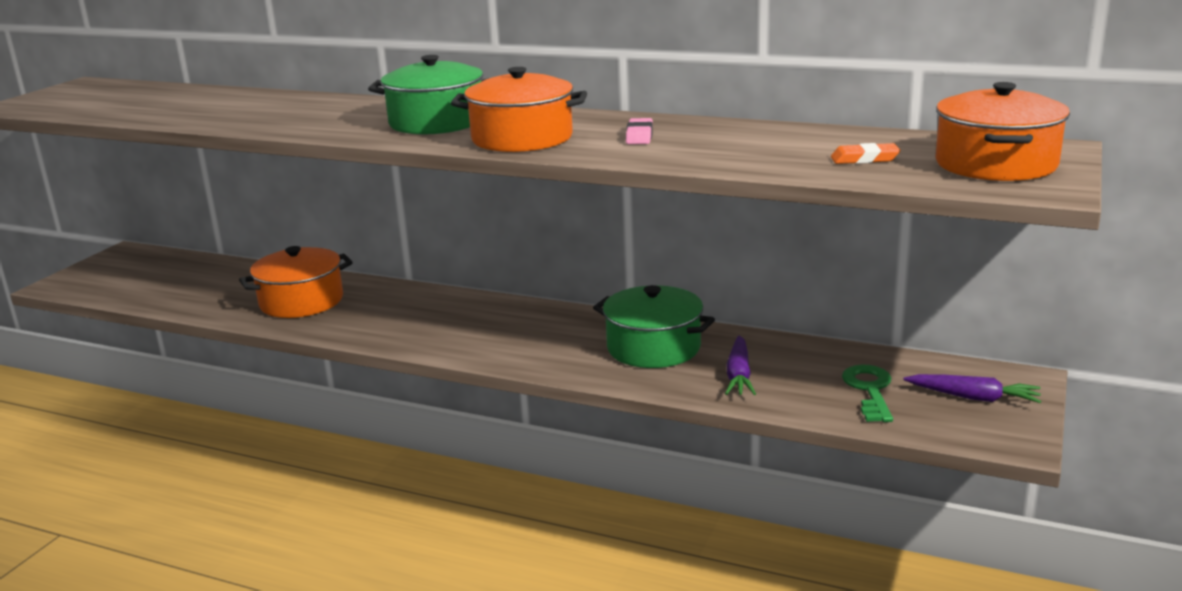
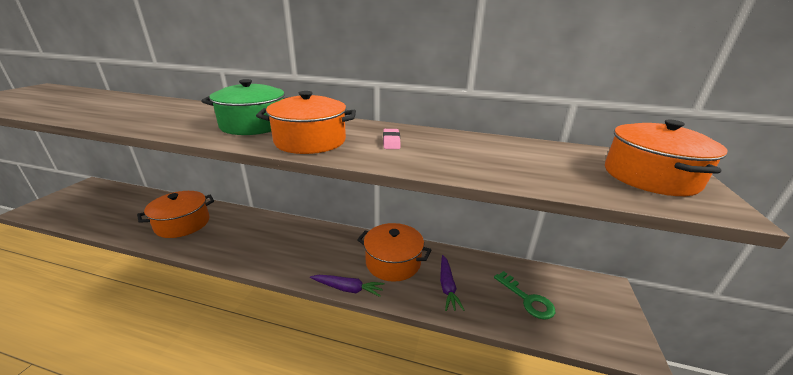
camera: 10 degrees left, 5 degrees up
green pot [593,285,715,368] -> orange pot [357,223,432,282]
orange eraser [831,143,900,164] -> none
green key [842,365,893,422] -> green key turned 150 degrees clockwise [494,271,555,320]
purple carrot [903,374,1041,403] -> purple carrot moved to [310,275,385,297]

